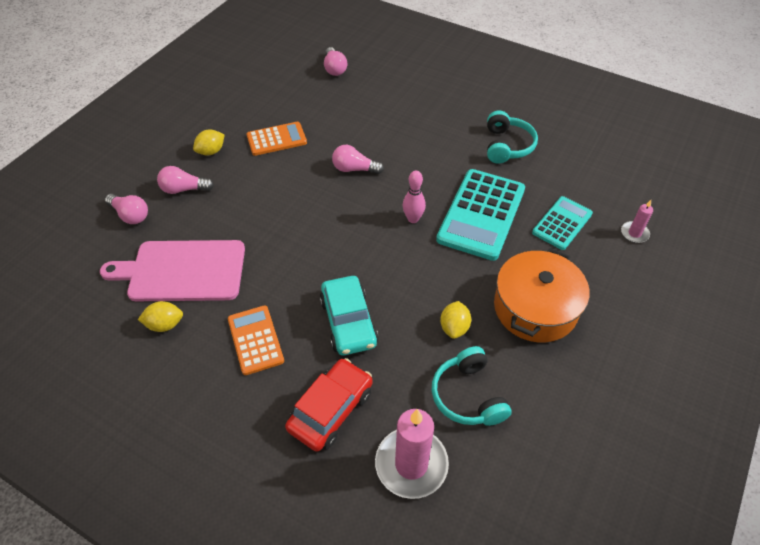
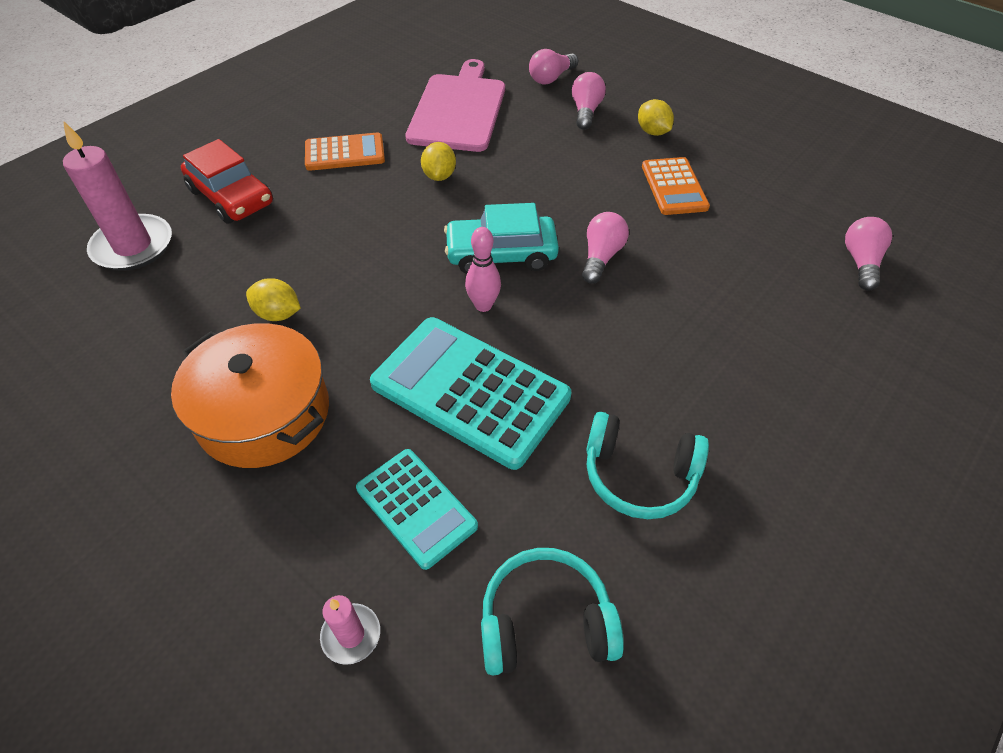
camera: 100 degrees right, 0 degrees up
yellow lemon [138,301,183,332] -> yellow lemon moved to [421,142,456,181]
turquoise car [320,276,378,355] -> turquoise car moved to [444,203,559,274]
pink light bulb [324,47,347,76] -> pink light bulb turned 105 degrees clockwise [845,217,892,291]
turquoise headphones [432,346,512,426] -> turquoise headphones moved to [481,548,624,676]

